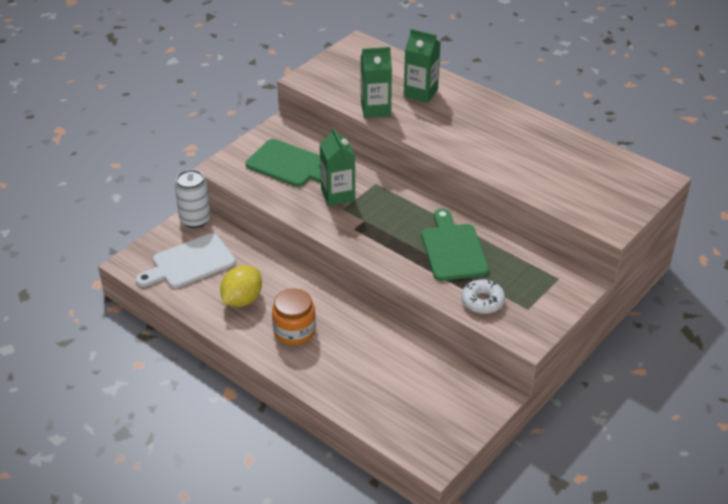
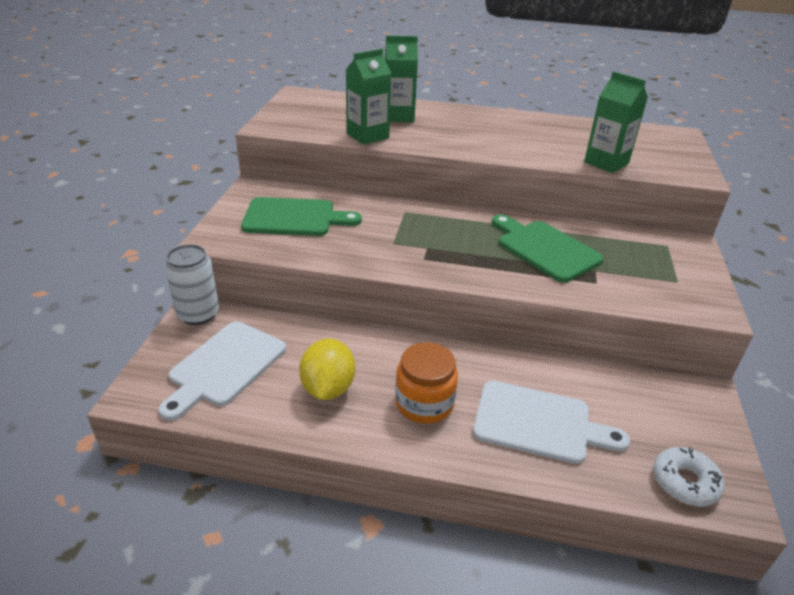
camera: 30 degrees left, 5 degrees down
green carton [320,127,355,206] -> green carton moved to [584,71,648,173]
white donut [461,279,505,314] -> white donut moved to [653,447,725,506]
none -> white cutting board [473,381,630,464]

